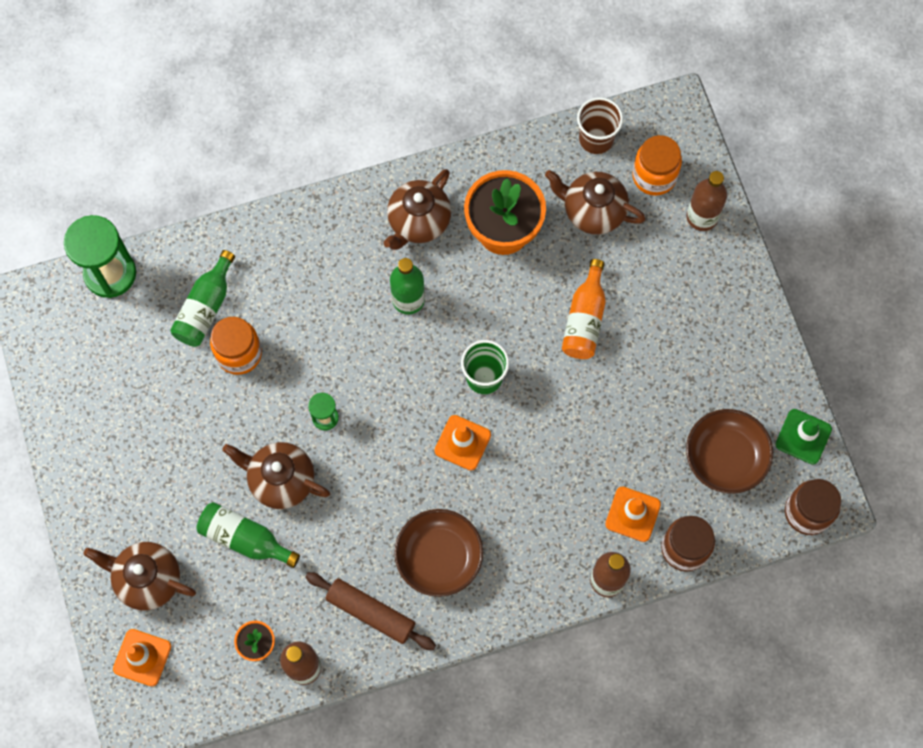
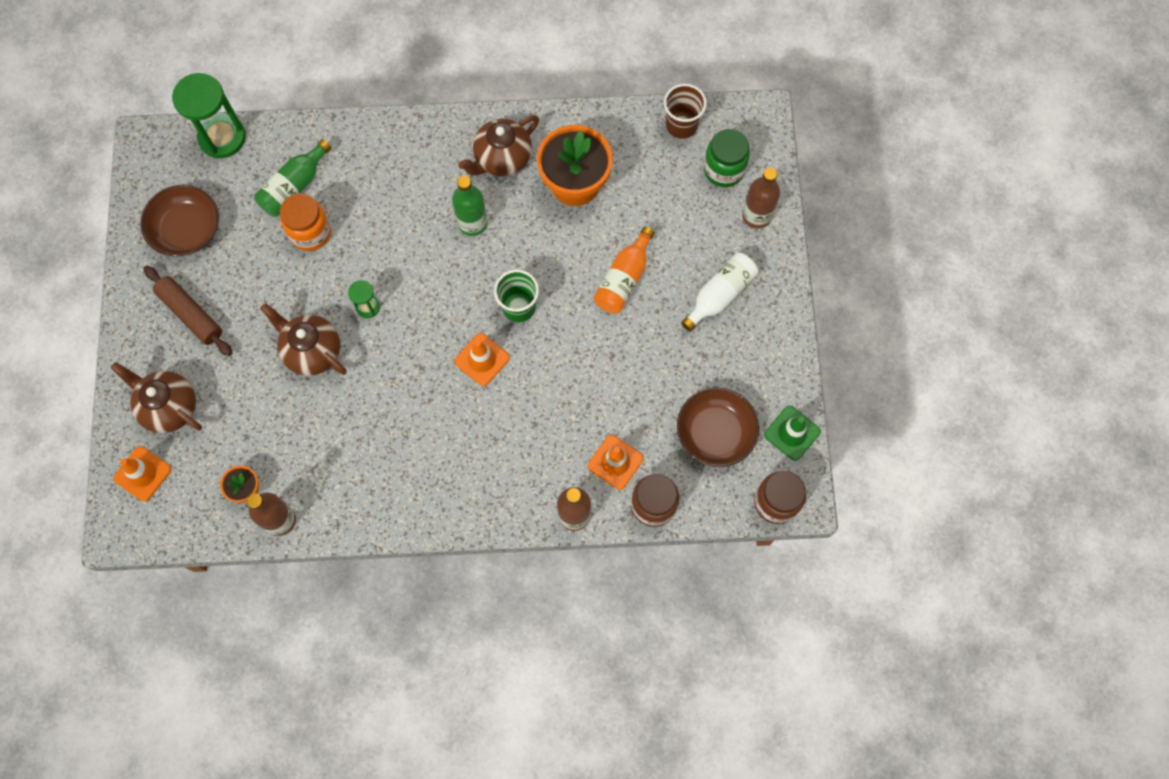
camera: 15 degrees right, 0 degrees up
green bottle [196,502,300,568] -> none
brown rolling pin [305,572,436,650] -> brown rolling pin moved to [143,266,232,356]
brown bowl [394,509,483,597] -> brown bowl moved to [140,185,219,256]
brown teapot [545,170,646,235] -> none
orange jar [632,135,682,196] -> green jar [704,129,750,187]
none -> white bottle [681,253,758,332]

